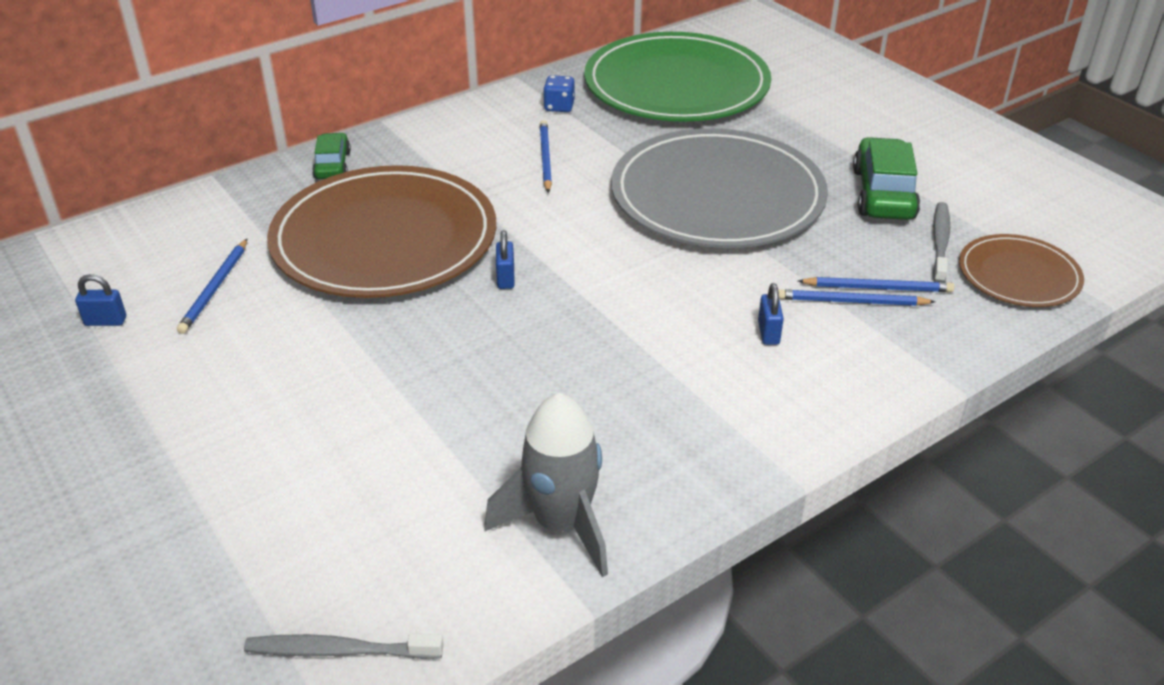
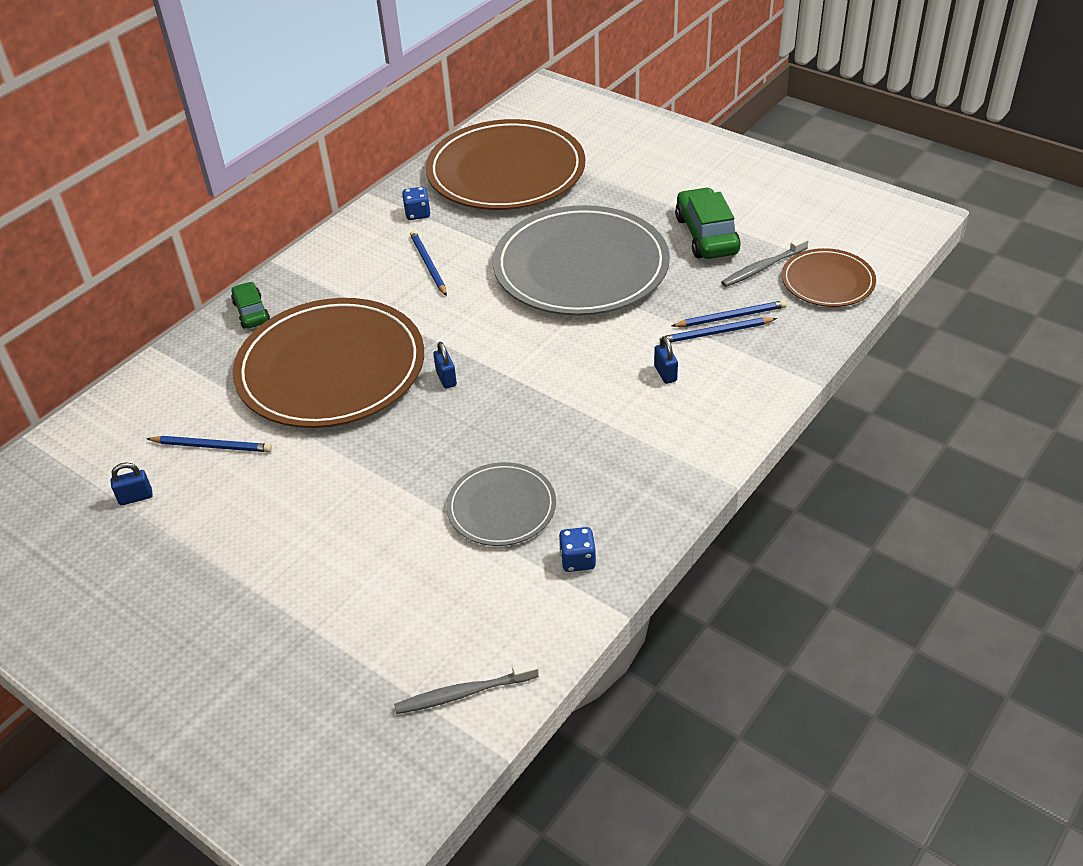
camera: 15 degrees left, 5 degrees up
blue pencil [177,239,247,334] -> blue pencil turned 75 degrees counterclockwise [146,436,272,452]
grey rocket [484,393,608,577] -> blue dice [559,527,596,572]
green plate [584,32,771,122] -> brown plate [426,119,585,210]
grey toothbrush [933,202,950,282] -> grey toothbrush turned 120 degrees counterclockwise [721,236,809,287]
none -> grey plate [446,462,556,546]

